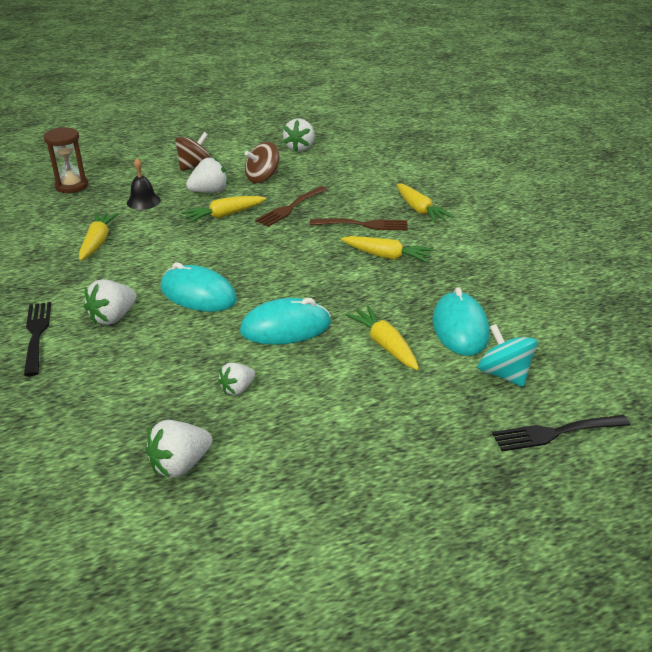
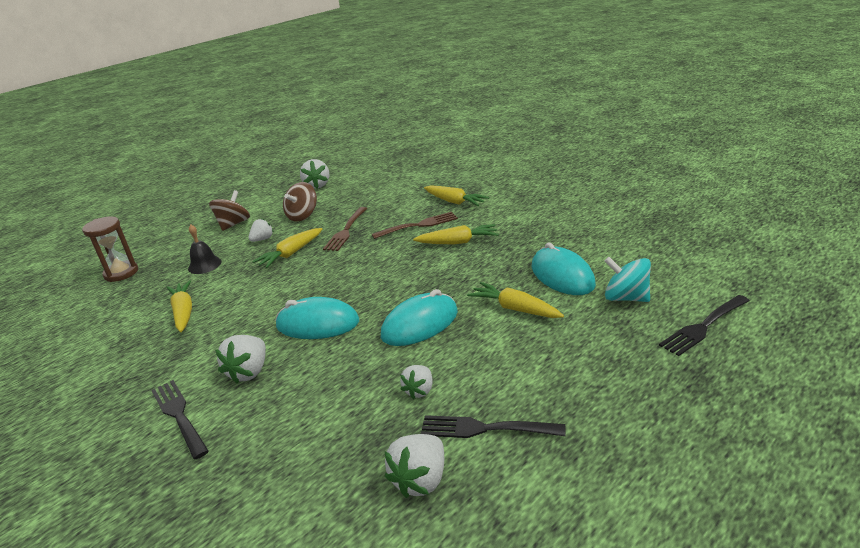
camera: 20 degrees left, 5 degrees down
white strawberry [186,157,228,193] -> white strawberry [249,218,274,242], size x0.65
none -> black fork [421,415,566,438]

